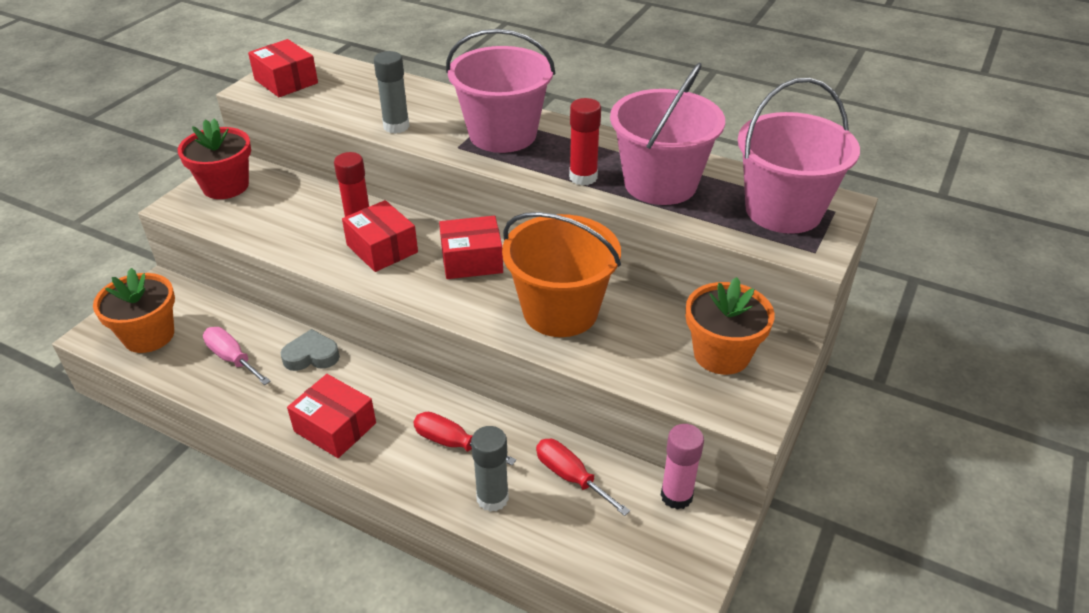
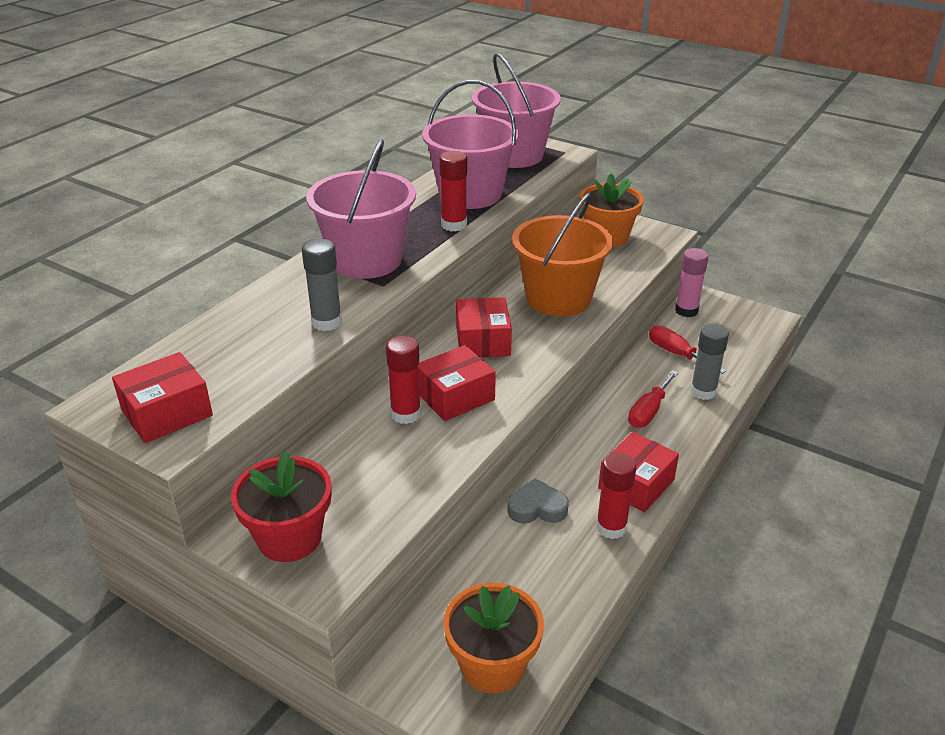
camera: 85 degrees left, 5 degrees down
pink screwdriver [203,327,271,385] -> none
grey heart [281,329,340,371] -> grey heart turned 90 degrees clockwise [507,478,569,524]
red screwdriver [536,439,630,516] -> red screwdriver turned 90 degrees clockwise [649,325,726,374]
none -> red glue stick [596,452,637,539]

